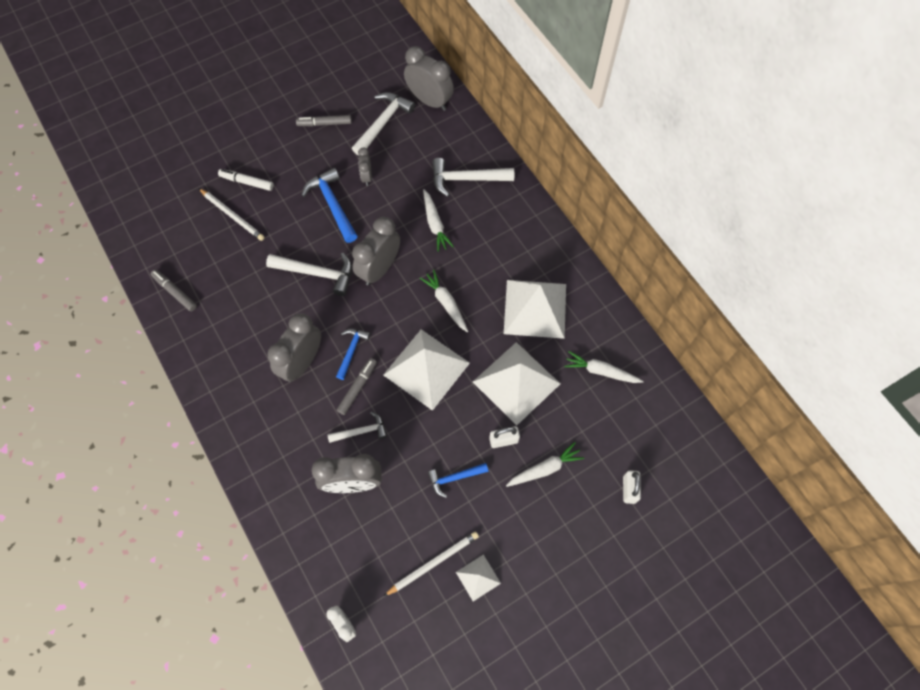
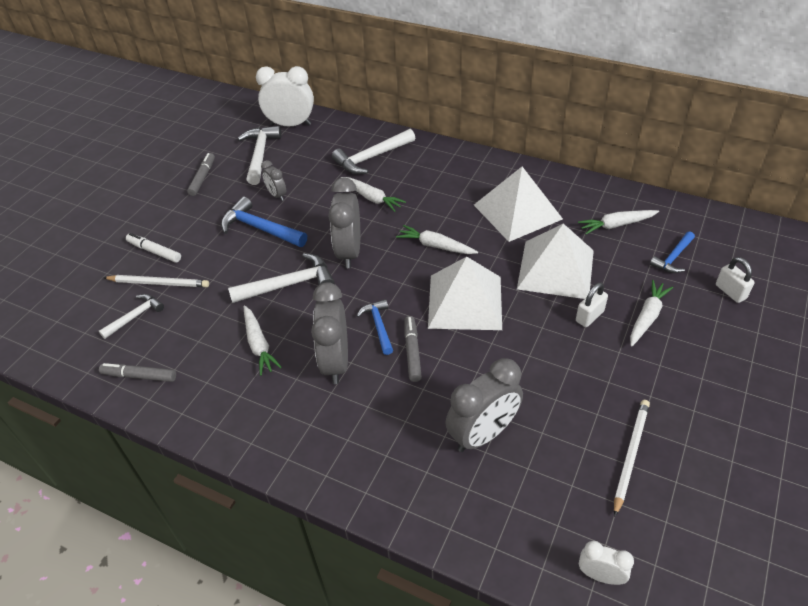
camera: 30 degrees left, 20 degrees down
white marker [218,169,274,191] -> white marker turned 45 degrees clockwise [126,233,181,263]
grey marker [296,115,352,126] -> grey marker turned 135 degrees clockwise [187,153,215,196]
white hammer [327,411,387,443] -> white hammer moved to [99,294,164,339]
grey clock [404,46,454,111] -> white clock [256,66,314,126]
blue hammer [428,463,488,498] -> blue hammer moved to [650,231,695,273]
white pyramid [456,554,501,601] -> none
none -> white carrot [243,305,282,376]

